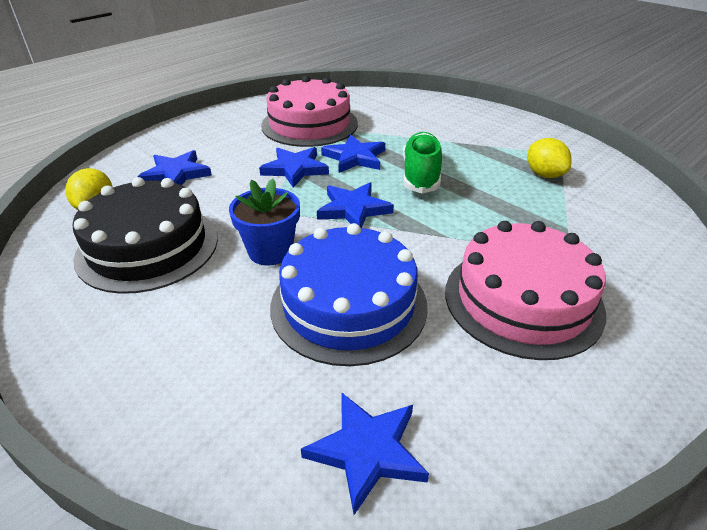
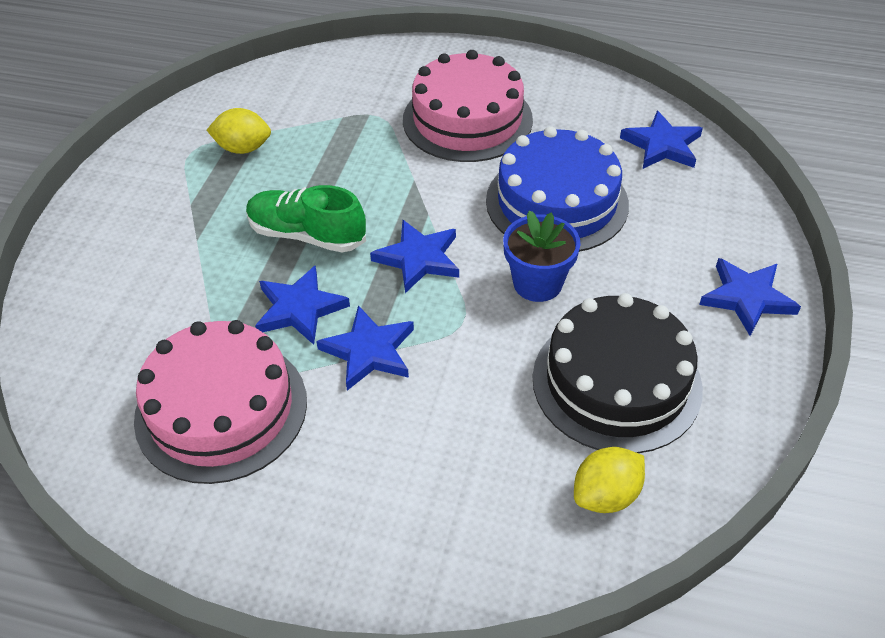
camera: 120 degrees left, 10 degrees up
blue star [137,150,212,185] -> blue star moved to [699,258,801,336]
green shoe [403,132,442,193] -> green shoe turned 45 degrees clockwise [246,185,366,252]
yellow lemon [527,138,572,178] -> yellow lemon turned 60 degrees clockwise [207,108,271,154]

